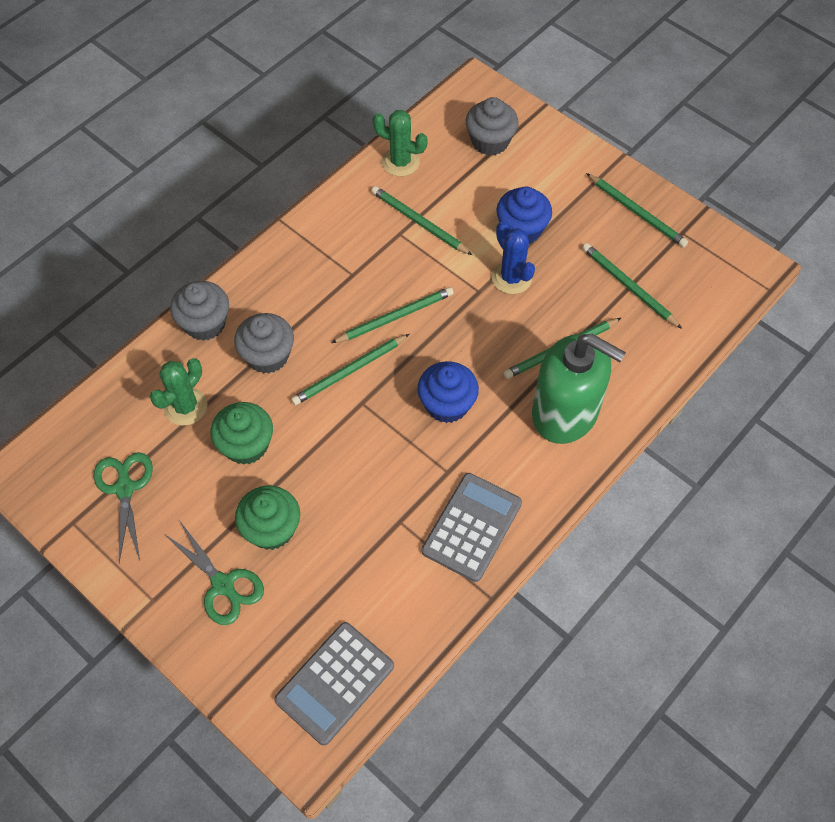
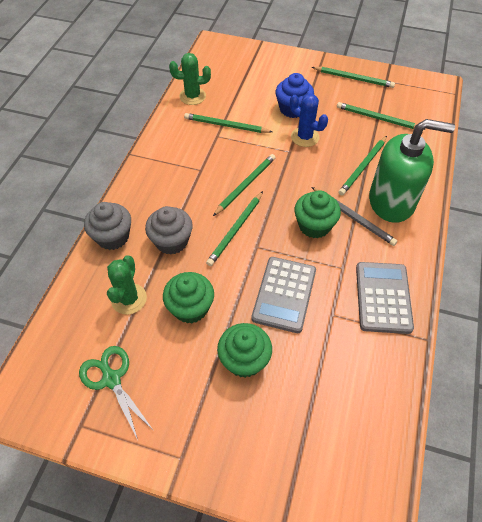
camera: 25 degrees left, 5 degrees down
green scissors [164,521,264,625] -> none
grey calculator [275,622,394,745] -> grey calculator moved to [251,257,316,333]
blue cupcake [417,361,479,423] -> green cupcake [294,190,341,239]
grey cupcake [466,97,519,155] -> none
none -> grey pencil [312,187,397,246]

